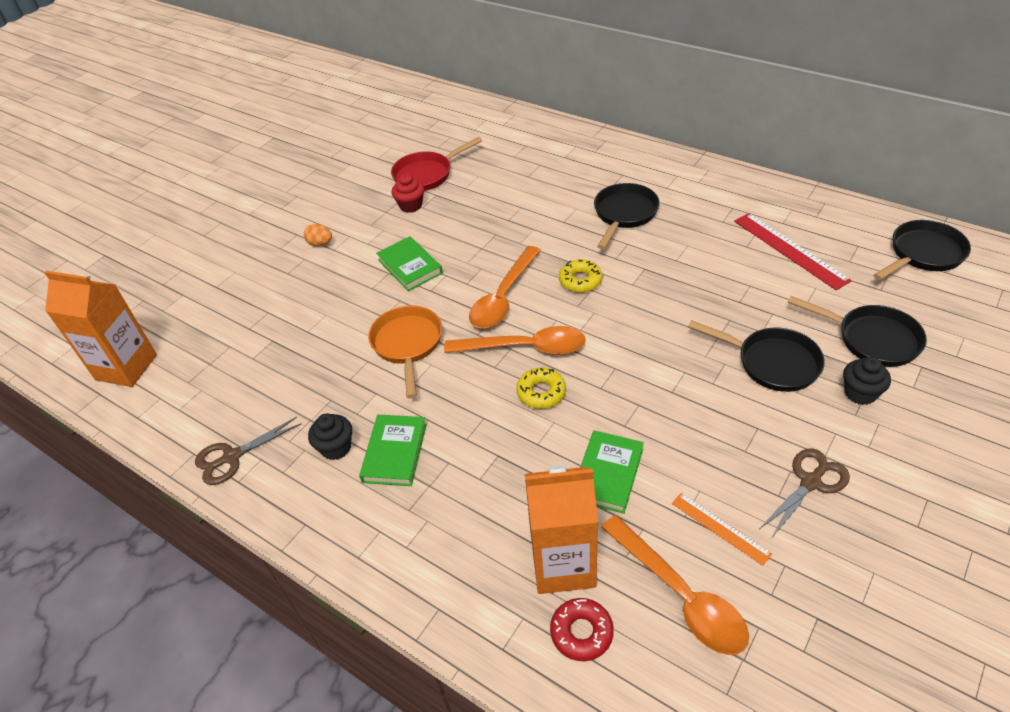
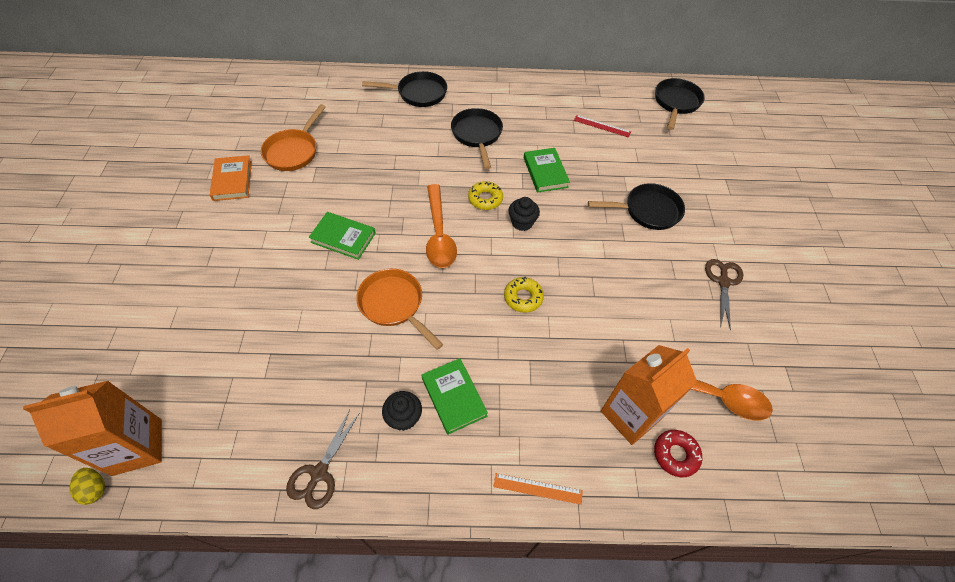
camera: 40 degrees left, 10 degrees up
orange egg [304,224,332,247] -> none
red pan [391,137,482,191] -> orange pan [261,104,326,171]
red cupcake [392,174,424,213] -> none
orange spoon [444,326,586,355] -> none
green book [581,430,644,514] -> green book moved to [524,148,570,193]
orange ruler [672,493,772,566] -> orange ruler moved to [494,473,583,505]
red ruler [734,213,852,290] -> red ruler [574,115,631,137], size x0.59
black pan [788,296,927,367] -> black pan moved to [362,71,447,107]
black cupcake [843,357,891,405] -> black cupcake moved to [508,197,540,231]
none -> yellow egg [70,468,105,505]
none -> orange book [210,155,252,201]

